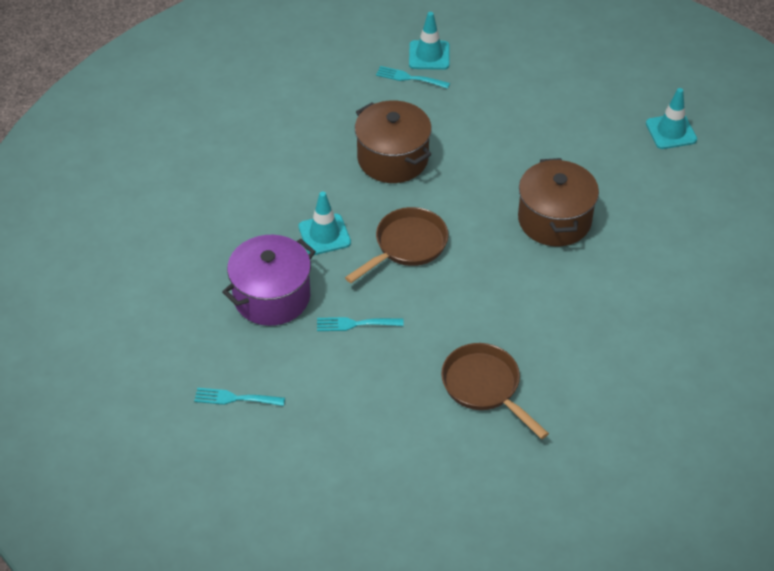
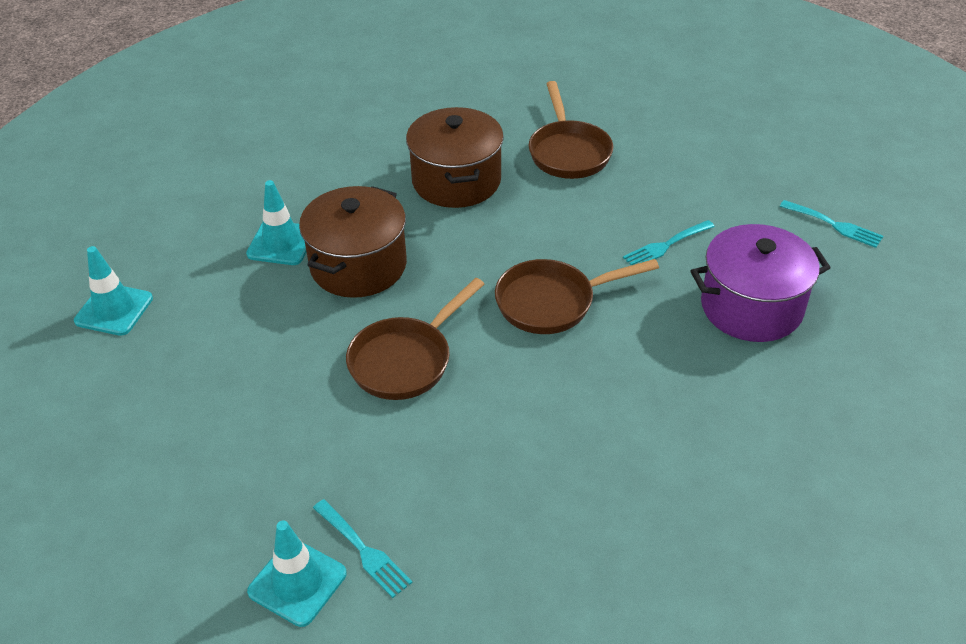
camera: 150 degrees left, 5 degrees down
turquoise traffic cone [299,191,351,255] -> turquoise traffic cone moved to [246,180,306,265]
turquoise fork [317,317,404,331] -> turquoise fork turned 120 degrees clockwise [623,220,715,265]
brown pot [355,100,432,183] -> brown pot moved to [406,107,504,208]
none -> brown pan [346,278,484,400]

